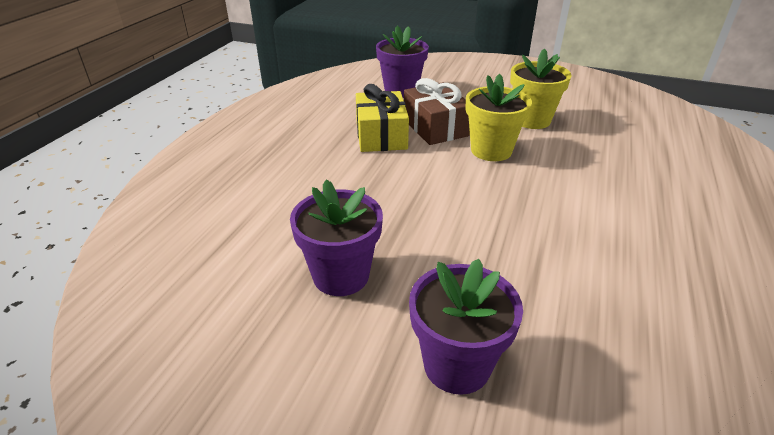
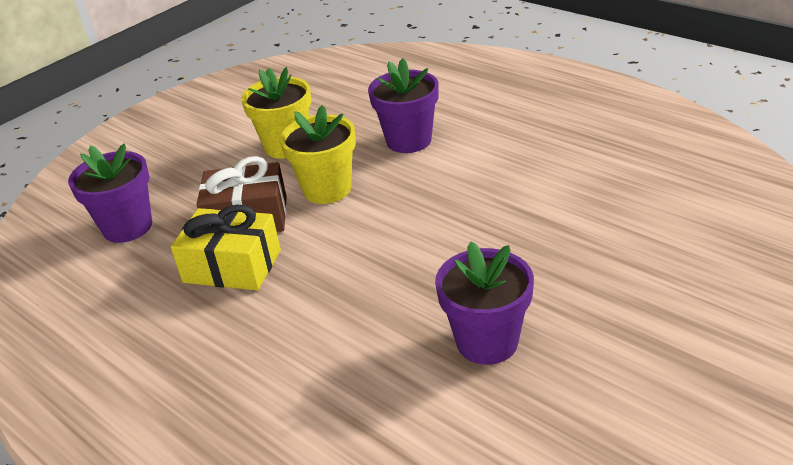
camera: 65 degrees left, 0 degrees up
purple flower pot [409,259,523,395] -> purple flower pot moved to [368,58,439,153]

